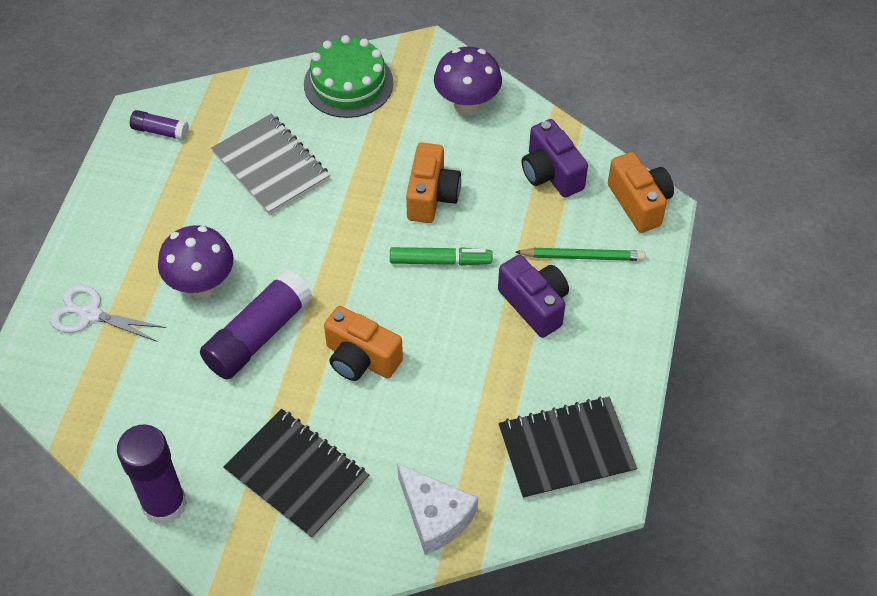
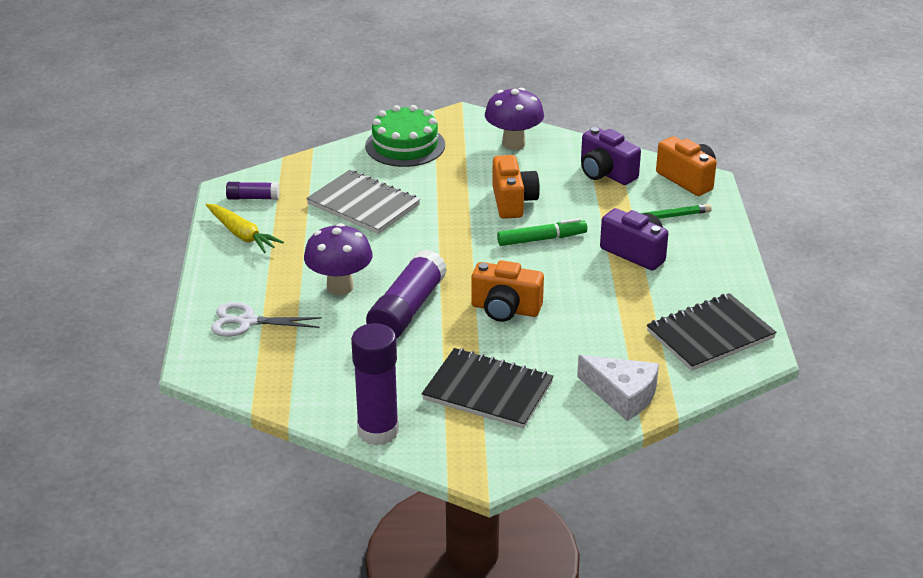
camera: 15 degrees left, 20 degrees down
none -> yellow carrot [206,204,284,253]

